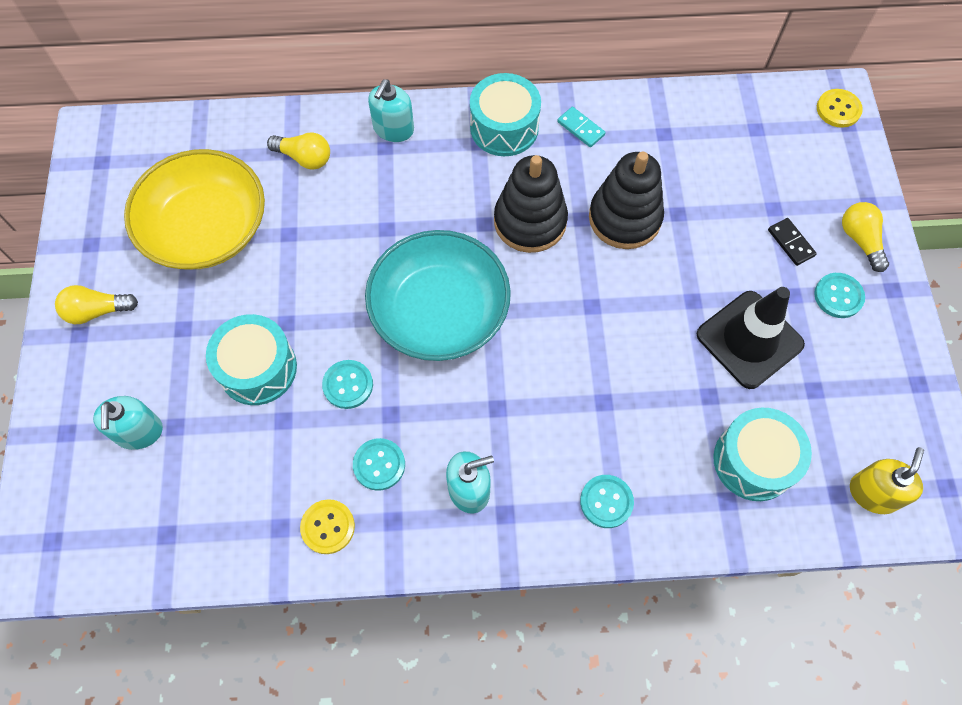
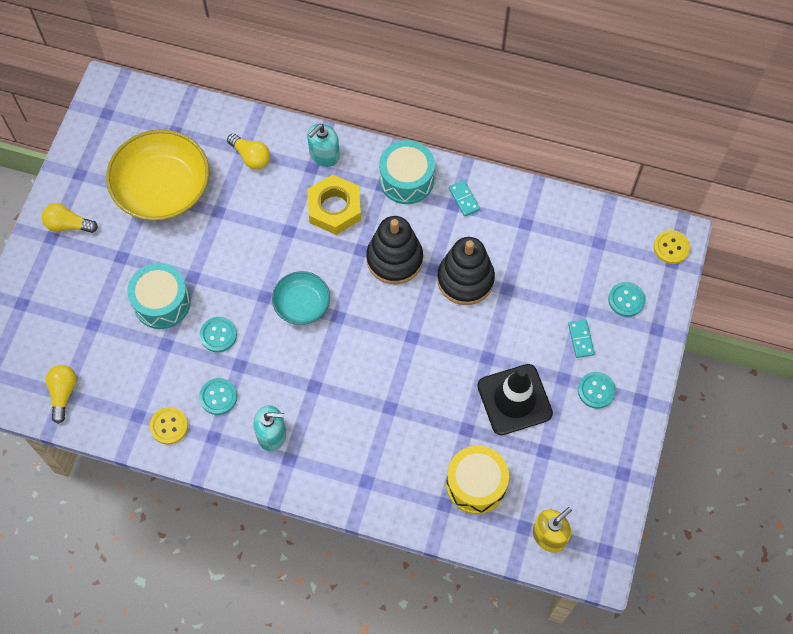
camera: 20 degrees right, 0 degrees up
turquoise soap dispenser [93,396,163,450] -> none
turquoise bowl [365,230,511,361] -> turquoise bowl [272,271,330,325], size x0.55
turquoise button [580,475,634,528] -> turquoise button moved to [608,282,645,317]
turquoise drum [713,408,812,501] -> yellow drum [446,446,509,514]
black domino [768,218,817,266] -> turquoise domino [568,320,595,358]
yellow light bulb [842,202,889,272] -> yellow light bulb moved to [46,365,77,424]
none -> yellow nut [308,174,361,235]

